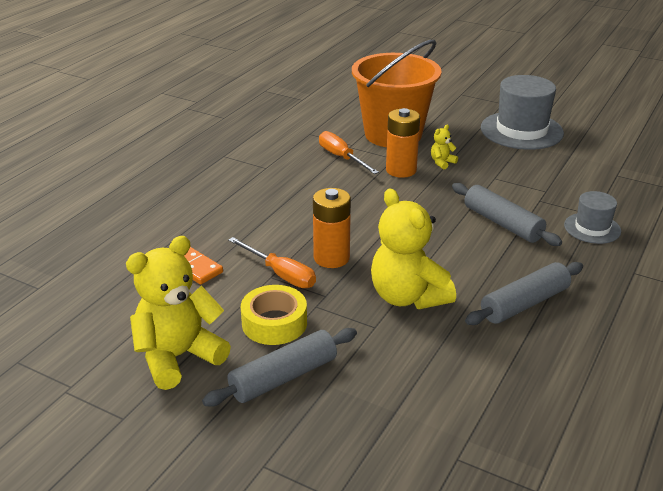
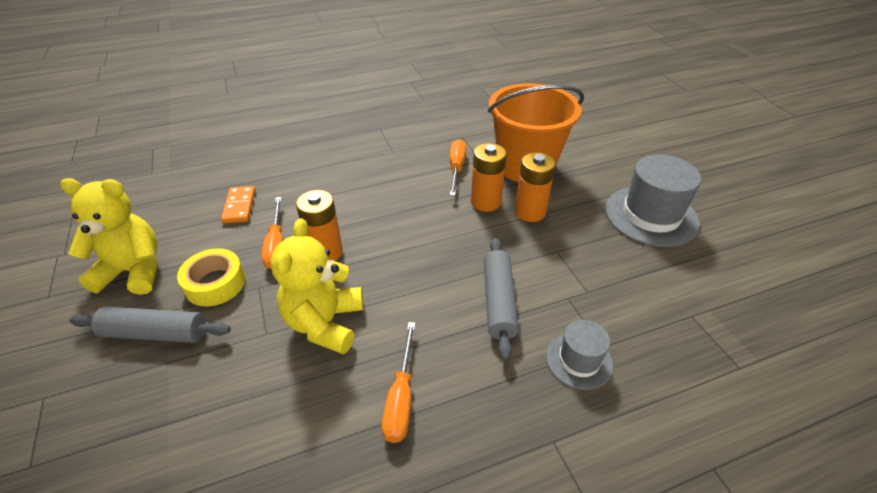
camera: 40 degrees right, 10 degrees up
yellow teddy bear [431,124,458,169] -> orange battery [515,152,556,222]
grey rolling pin [465,262,583,325] -> orange screwdriver [382,322,416,443]

